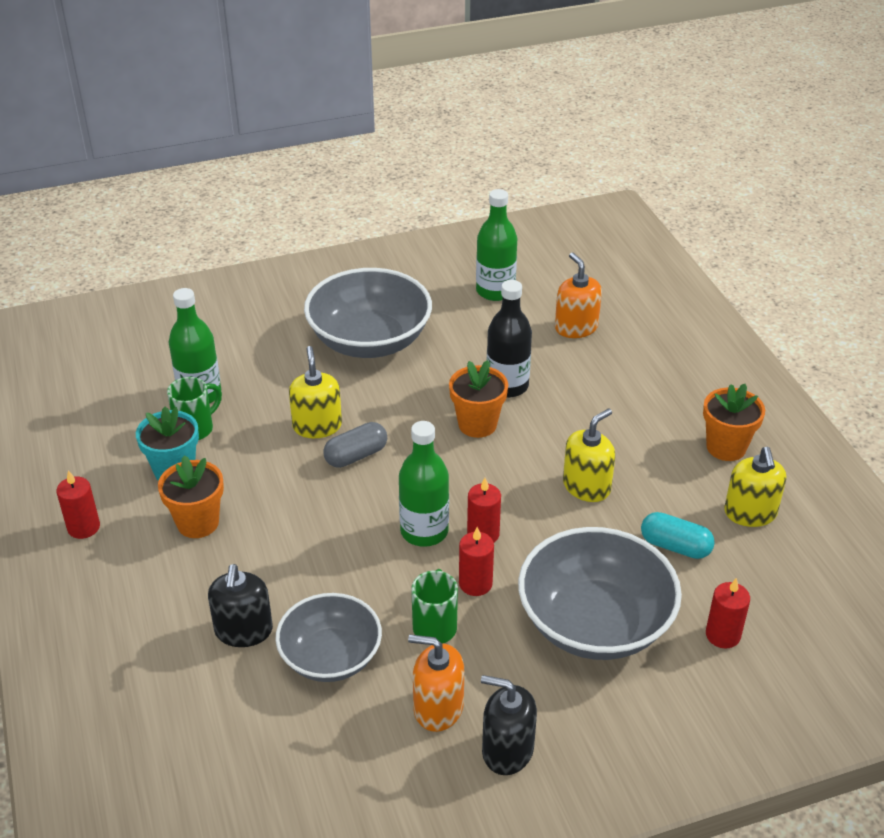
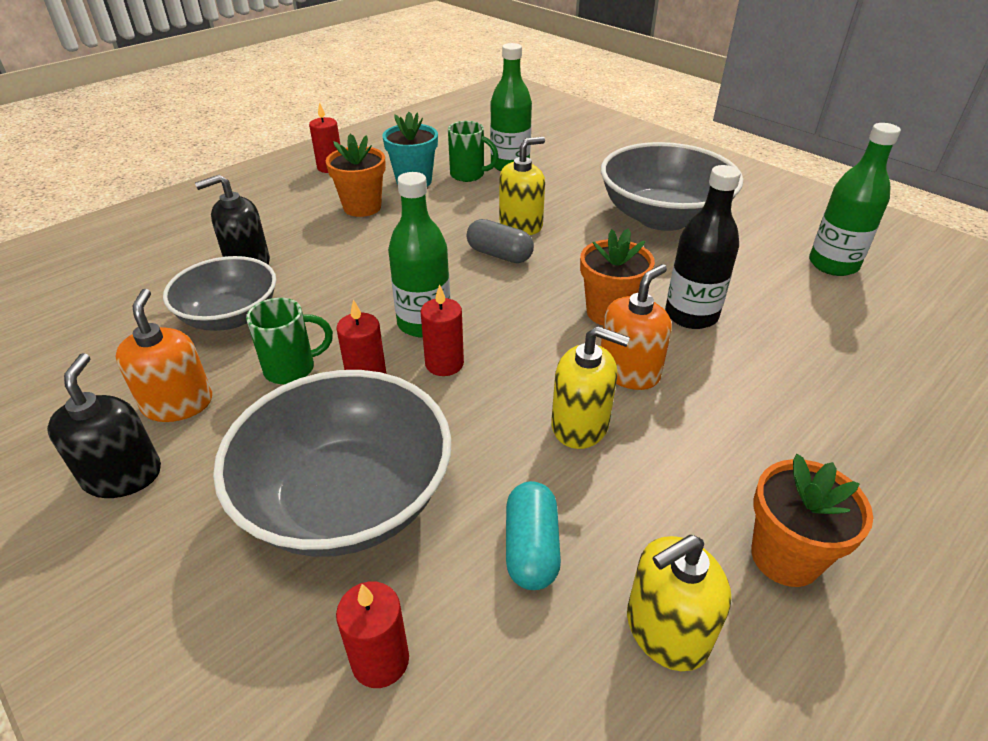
camera: 65 degrees right, 0 degrees up
orange soap dispenser [555,253,602,338] -> orange soap dispenser moved to [601,264,672,390]

